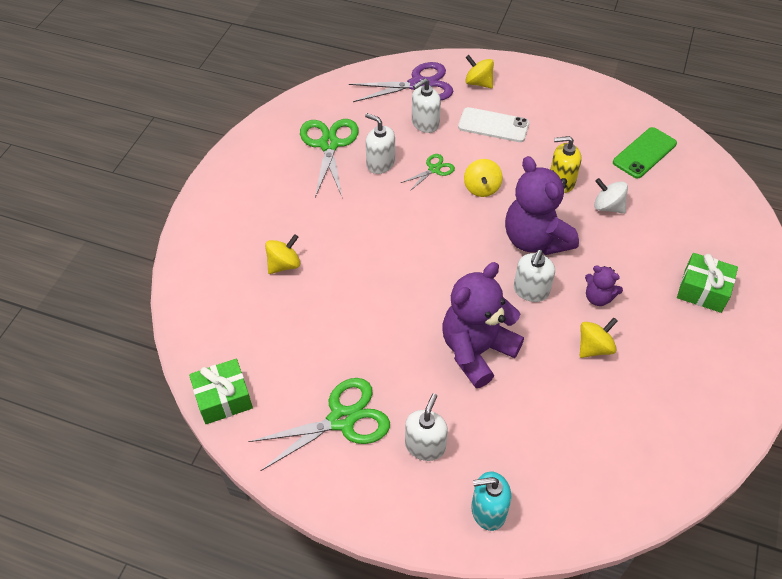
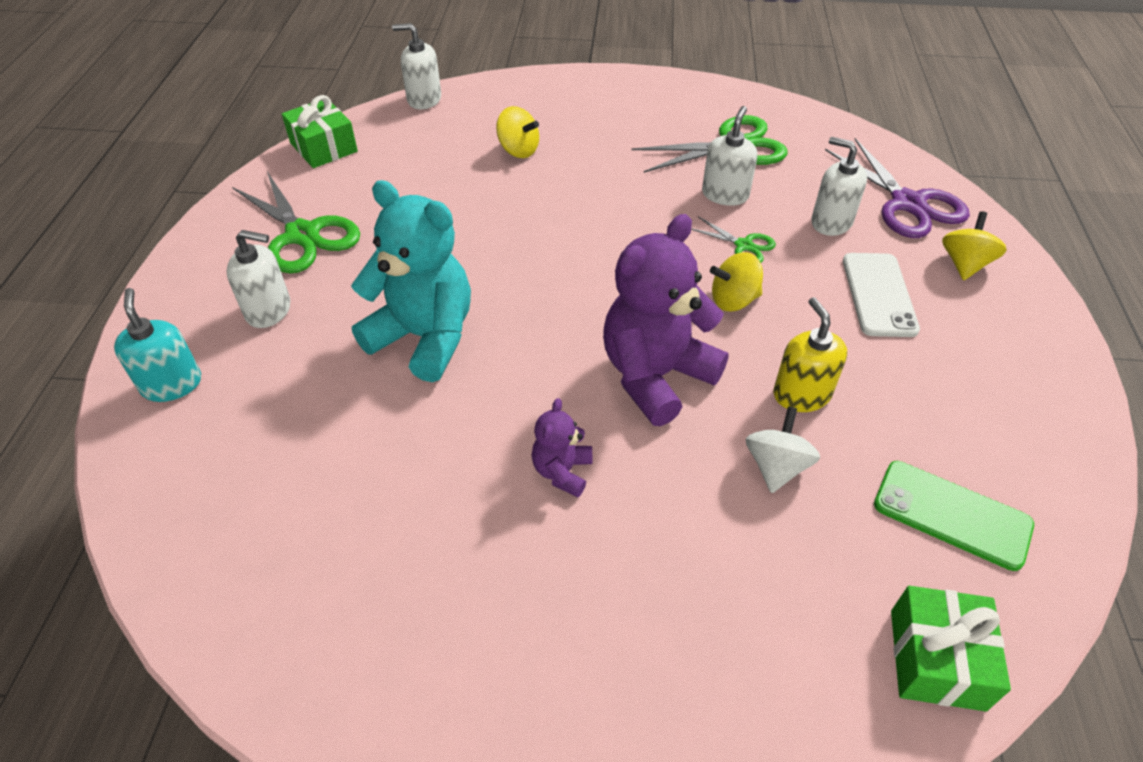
camera: 75 degrees right, 5 degrees down
purple teddy bear [443,262,524,388] -> turquoise teddy bear [351,180,471,382]
white soap dispenser [514,250,555,302] -> white soap dispenser moved to [392,23,441,110]
yellow spinning top [580,318,618,358] -> none
green gift [677,253,738,313] -> green gift moved to [891,586,1011,711]

